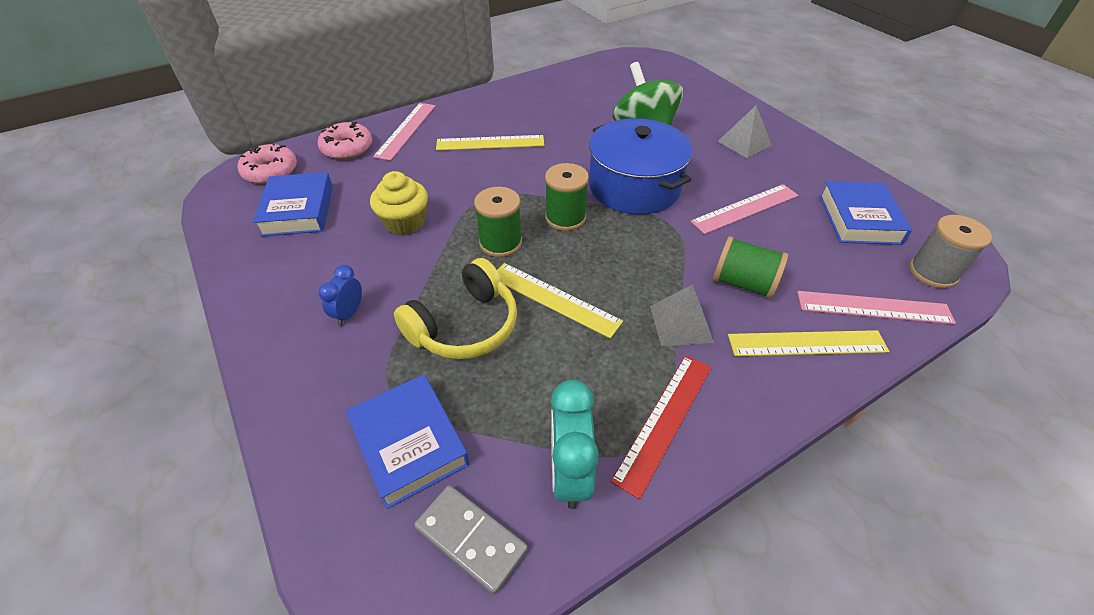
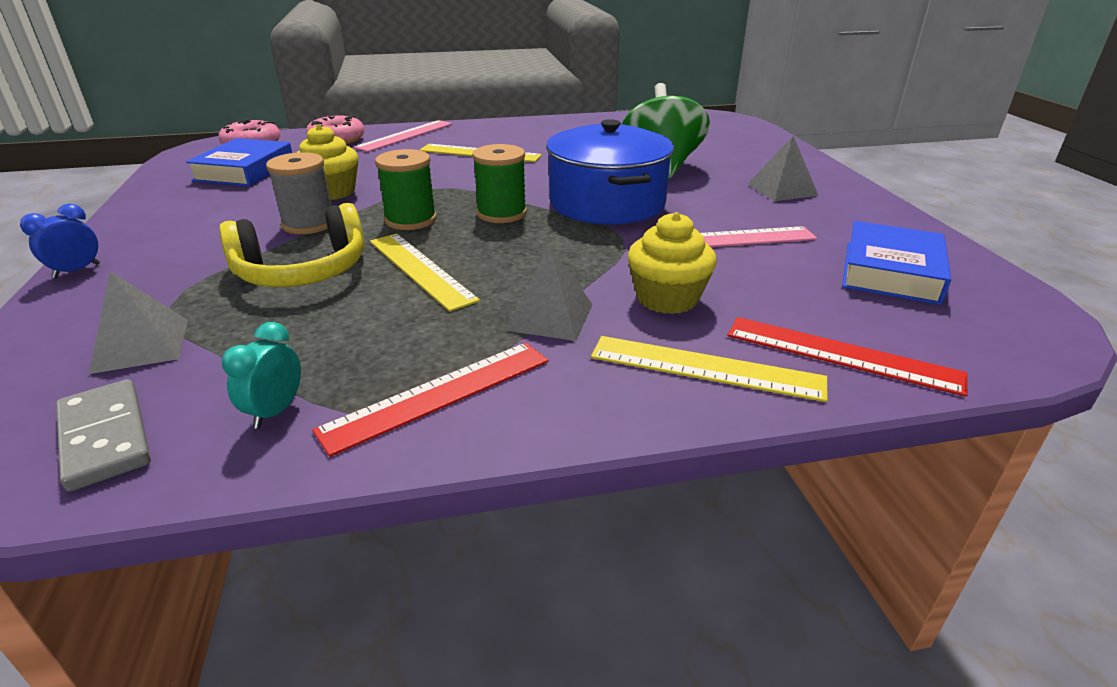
camera: 20 degrees right, 15 degrees down
blue clock [319,265,362,326] -> blue clock moved to [20,203,100,278]
blue book [345,374,470,509] -> grey pyramid [89,271,188,374]
turquoise clock [551,380,599,509] -> turquoise clock [222,322,301,429], size x0.59
green spool [713,236,788,299] -> yellow cupcake [628,212,717,314]
pink ruler [797,291,956,324] -> red ruler [727,317,968,397]
grey spool [909,215,992,288] -> grey spool moved to [266,152,331,234]

